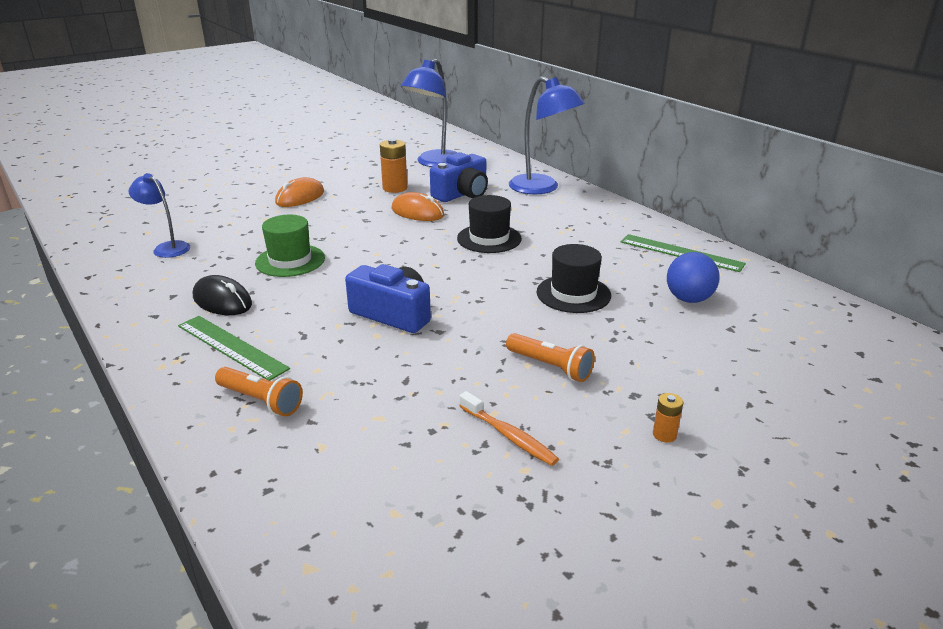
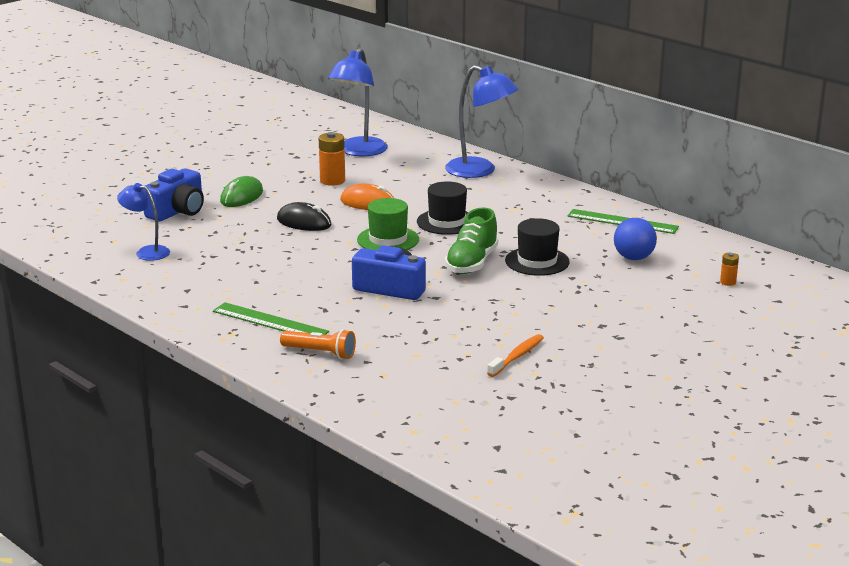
camera: 10 degrees left, 5 degrees down
black mouse [193,275,252,315] -> black mouse moved to [277,202,332,231]
green hat [255,215,325,277] -> green hat moved to [357,198,419,250]
orange mouse [275,177,324,207] -> green mouse [220,176,263,207]
blue camera [430,152,488,202] -> blue camera moved to [144,168,204,221]
orange toothbrush [459,391,559,466] -> orange toothbrush turned 90 degrees counterclockwise [487,334,544,377]
orange flashlight [506,333,595,382] -> none
orange battery [653,393,683,443] -> orange battery moved to [720,253,739,286]
none -> green shoe [445,208,498,274]

